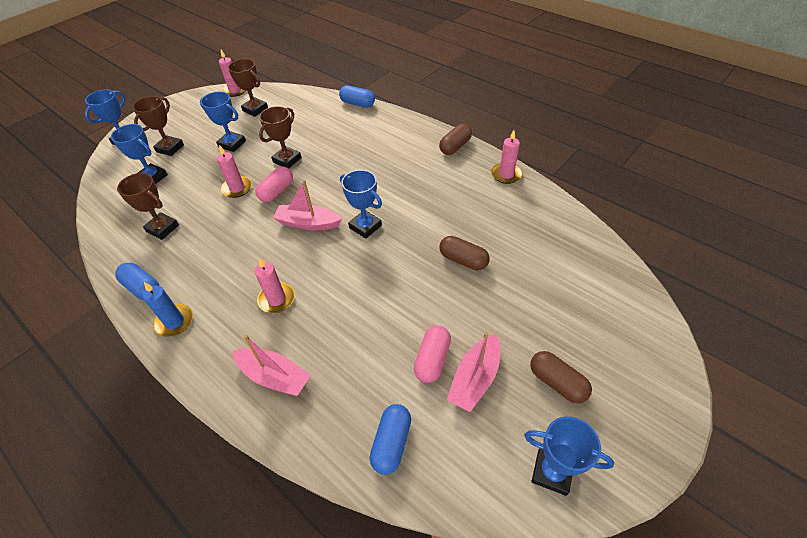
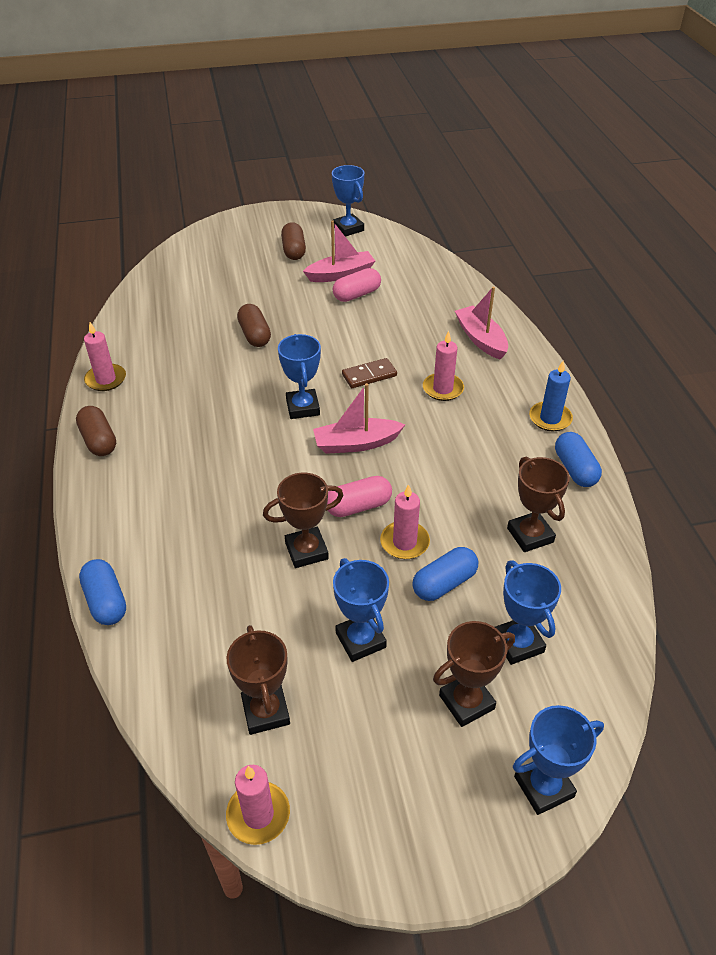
camera: 145 degrees left, 5 degrees down
pink boat [273,180,342,230] -> pink boat turned 120 degrees clockwise [313,383,405,454]
blue capsule [370,404,411,475] -> blue capsule moved to [412,547,478,601]
brown capsule [439,124,472,155] -> brown capsule turned 75 degrees clockwise [76,406,116,456]
none -> brown domino [342,358,397,388]

